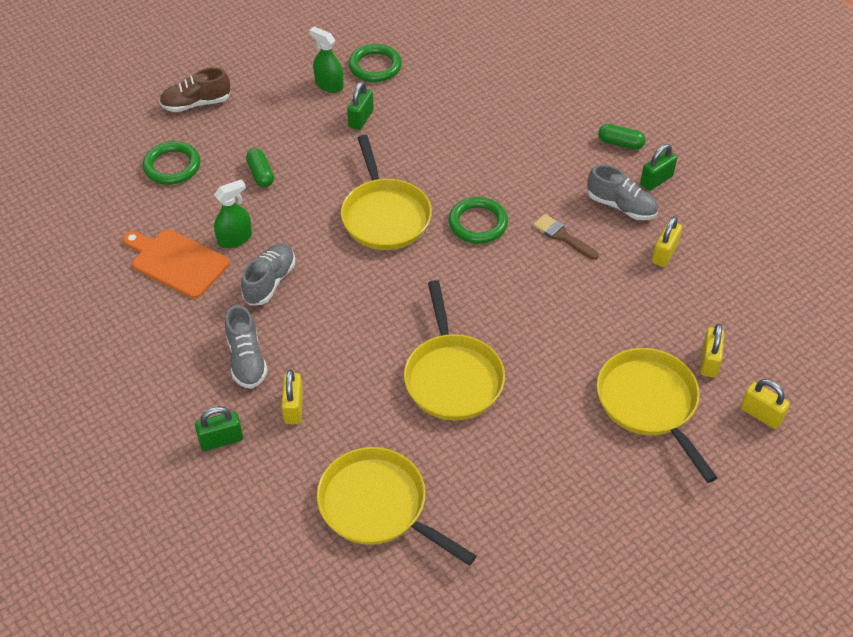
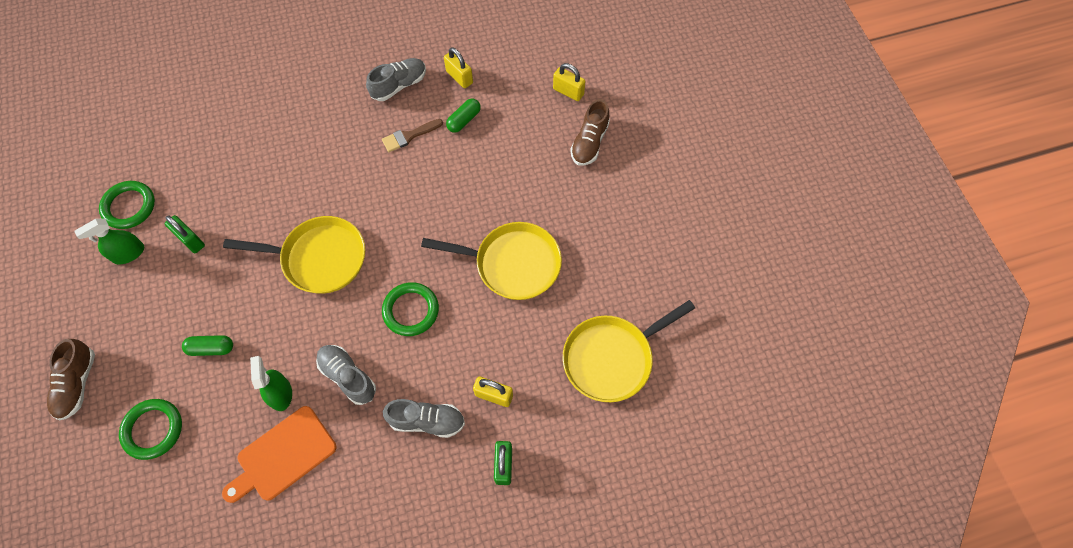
camera: 70 degrees left, 15 degrees up
green ring [449,197,508,244] -> green ring moved to [382,282,439,336]
yellow pan [597,348,718,483] -> brown shoe [570,99,610,166]
green capsule [598,124,646,150] -> green capsule moved to [446,99,481,133]
green padlock [640,144,677,191] -> none
yellow padlock [741,379,790,429] -> none

